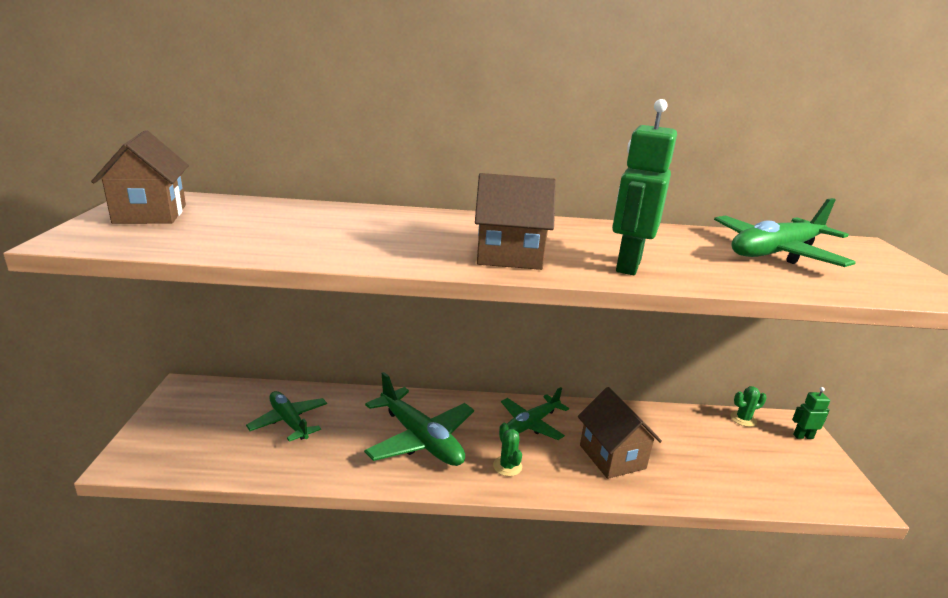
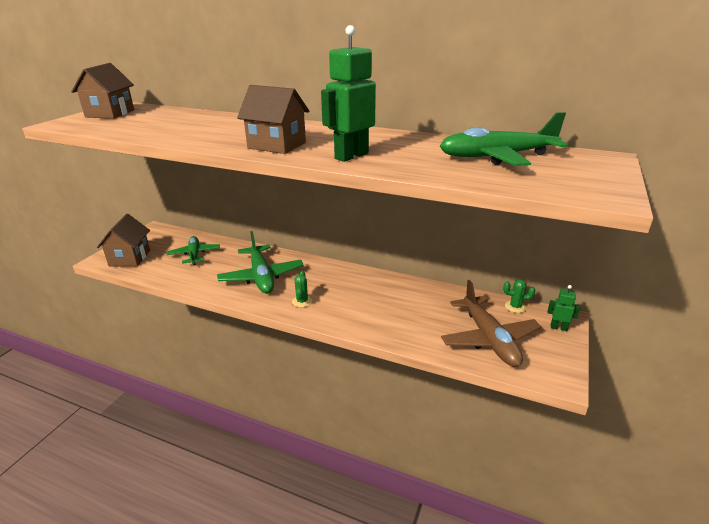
camera: 25 degrees right, 5 degrees up
green plane [501,387,569,440] -> none
brown house [578,387,662,479] -> brown house moved to [97,214,150,267]
none -> brown plane [441,280,541,367]

